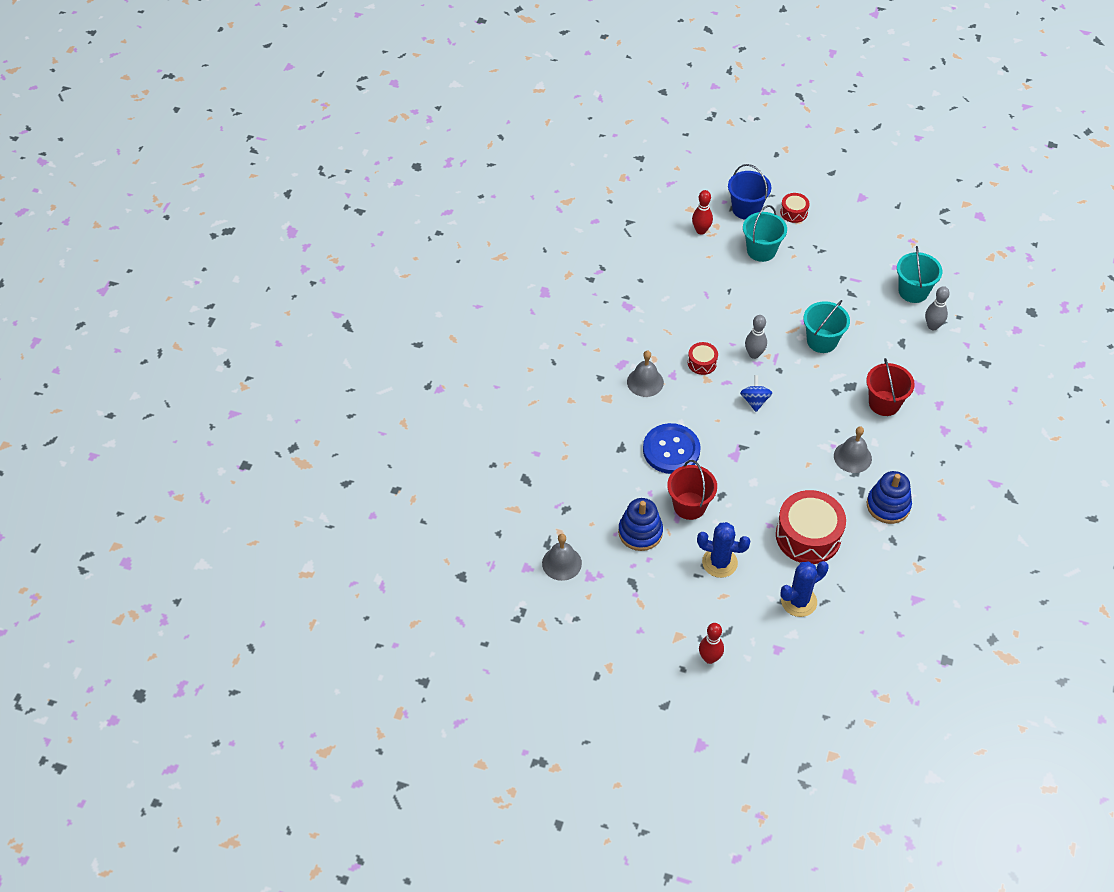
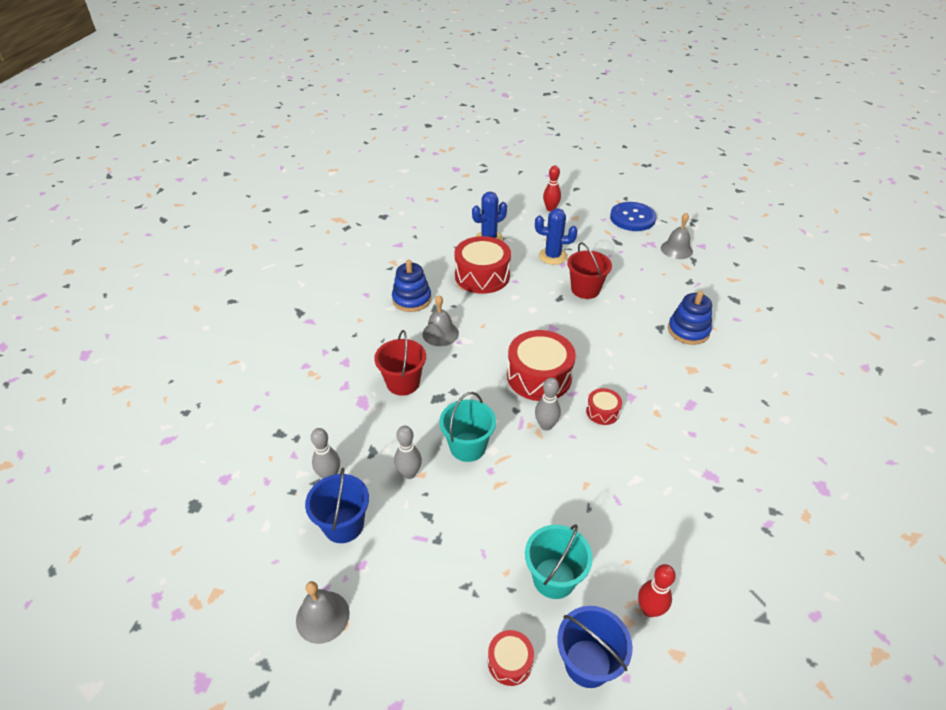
camera: 175 degrees right, 10 degrees down
blue stacking toy [618,498,663,551] -> blue stacking toy moved to [668,291,712,345]
grey bell [627,351,664,397] -> grey bell moved to [296,581,350,644]
blue button [643,423,700,474] -> blue button moved to [610,202,657,231]
blue spinning top [740,375,772,412] -> red drum [507,330,576,401]
turquoise bucket [897,246,942,303] -> blue bucket [305,468,369,543]
none -> grey bowling pin [394,426,422,479]

